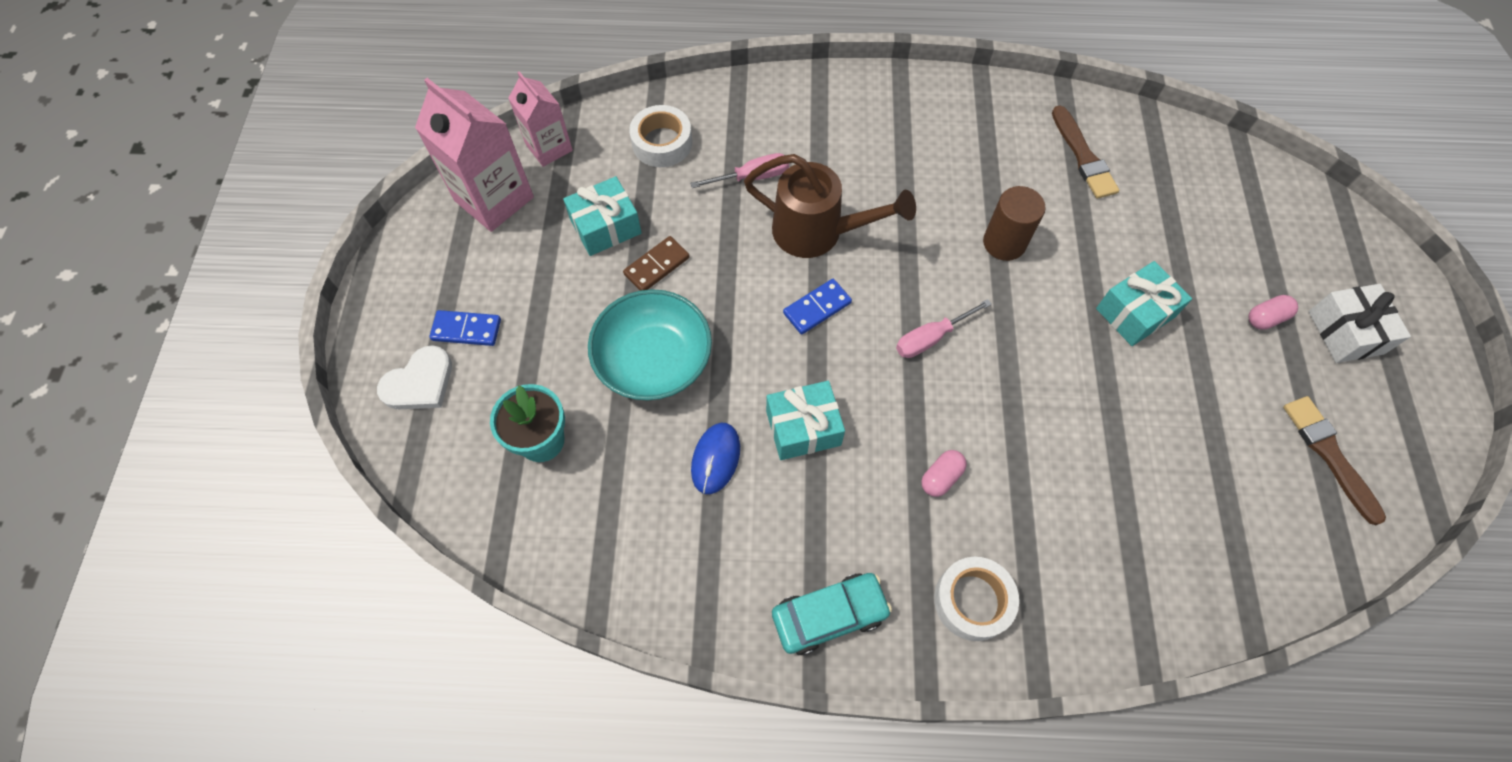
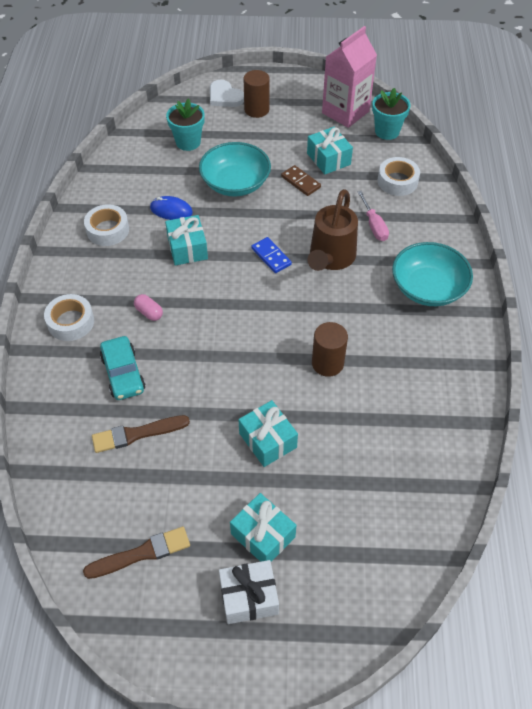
camera: 90 degrees right, 10 degrees down
blue domino [430,310,501,346] -> brown cylinder [243,70,270,118]
pink carton [508,71,573,167] -> turquoise flower pot [372,88,411,140]
turquoise car [772,573,892,655] -> turquoise car moved to [100,336,145,400]
pink screwdriver [896,299,992,358] -> none
brown brush [1052,105,1119,199] -> brown brush moved to [92,415,190,453]
pink capsule [1249,295,1298,330] -> turquoise gift [230,493,296,562]
none -> white tape [84,204,129,246]
none -> turquoise bowl [392,242,473,306]

